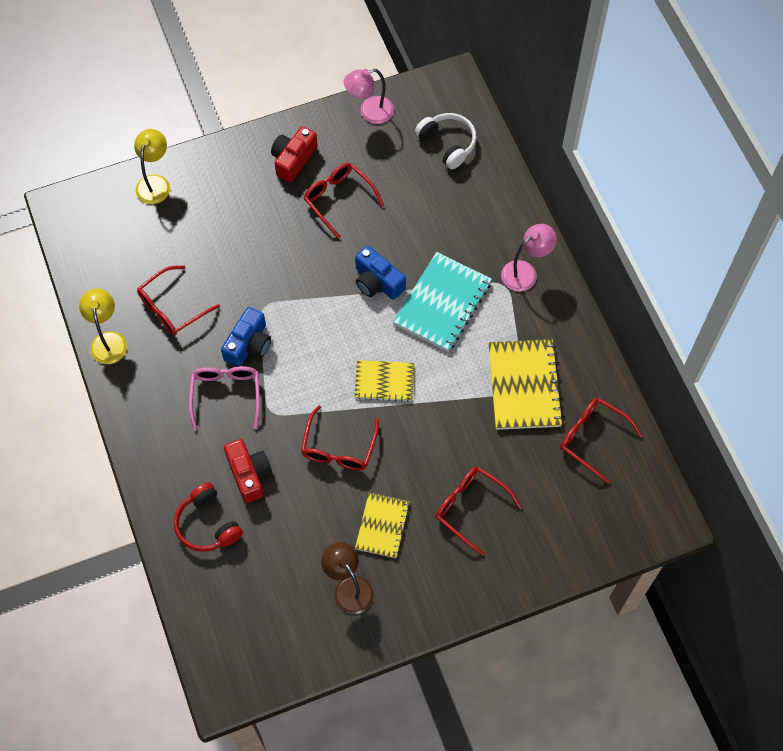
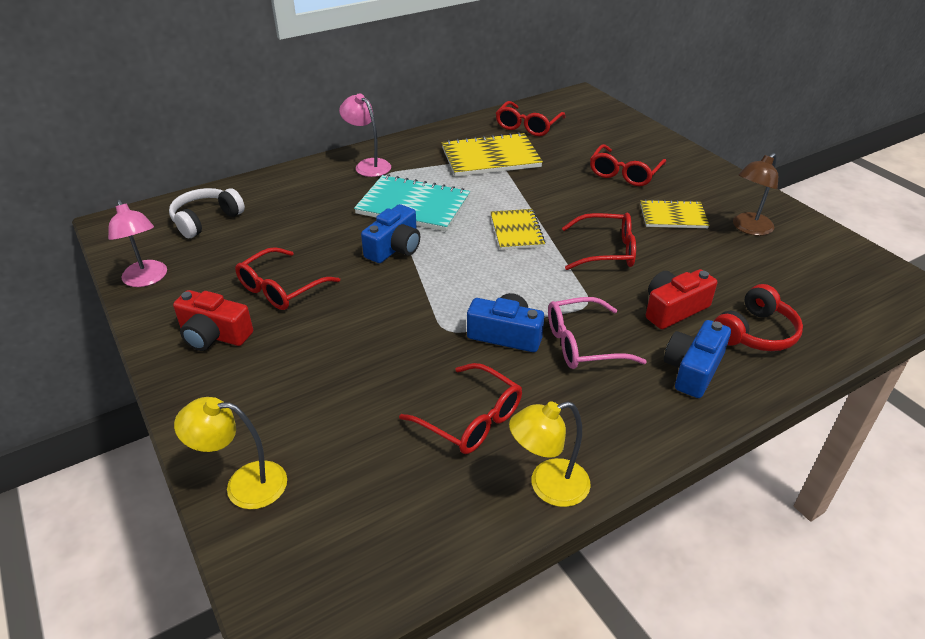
camera: 100 degrees left, 25 degrees down
none -> blue camera [664,320,731,398]

